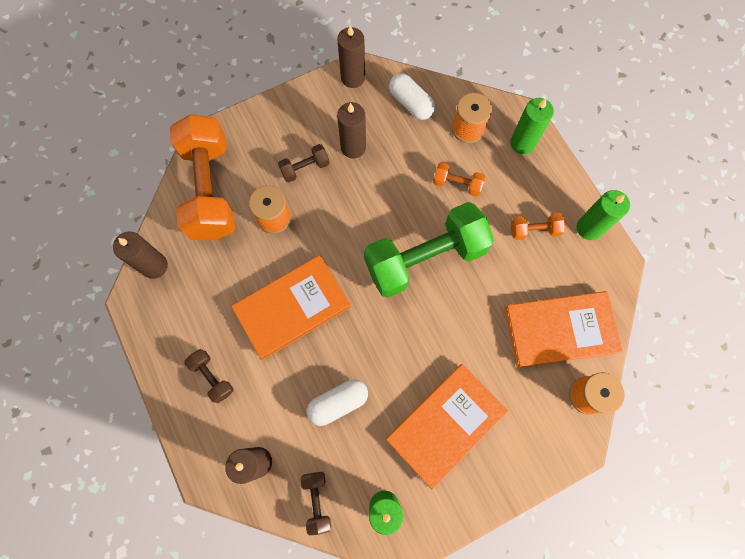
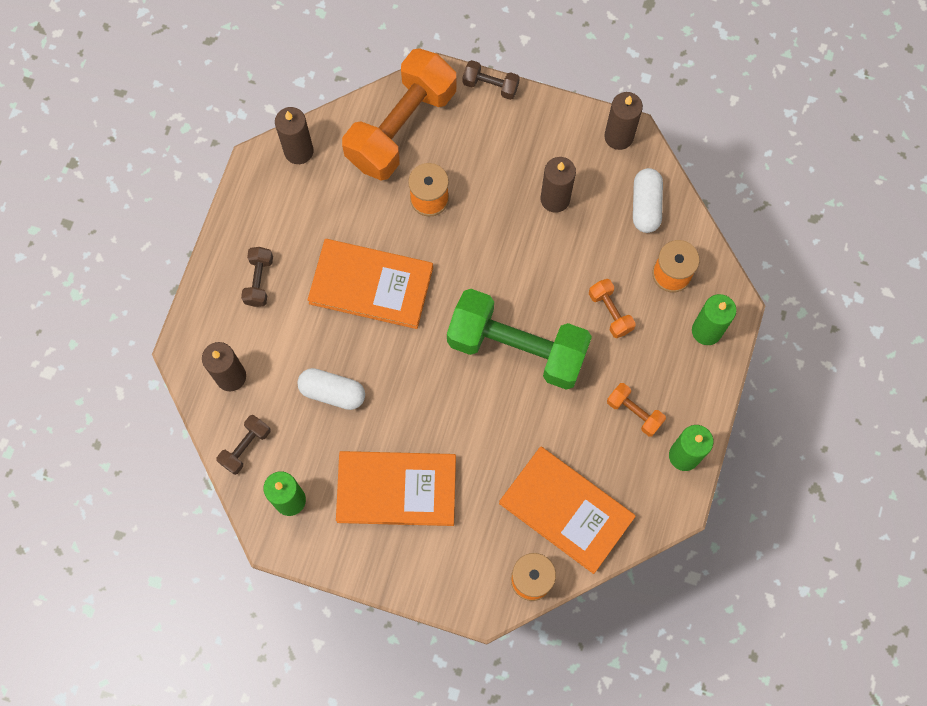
camera: 45 degrees right, 0 degrees up
brown dumbbell [278,144,329,182] -> brown dumbbell moved to [463,60,520,100]

